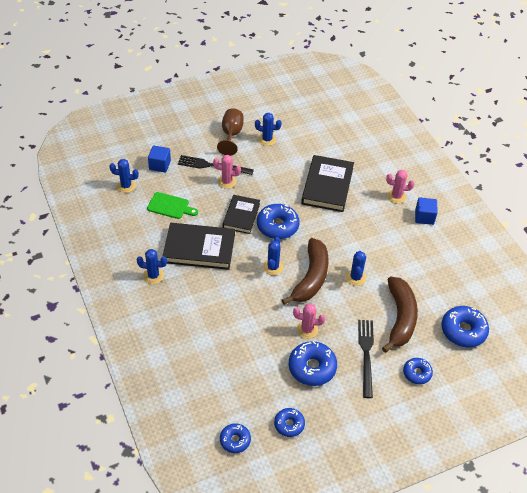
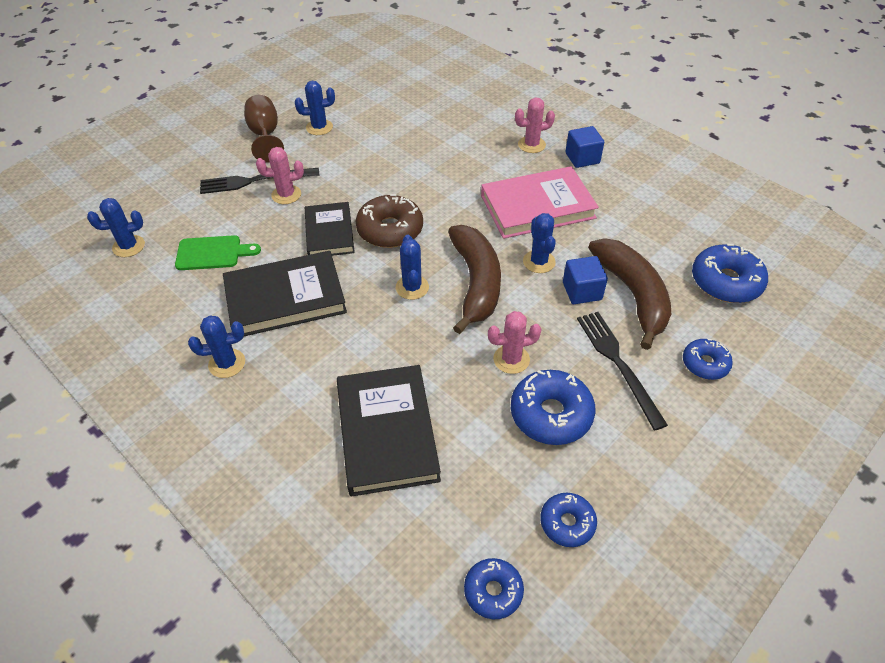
camera: 20 degrees left, 0 degrees up
blue cube [148,146,171,173] -> blue cube moved to [563,256,608,304]
blue donut [257,204,300,239] -> brown donut [356,194,423,248]
black book [301,155,354,212] -> black book moved to [337,365,441,497]
none -> pink book [481,166,599,239]

